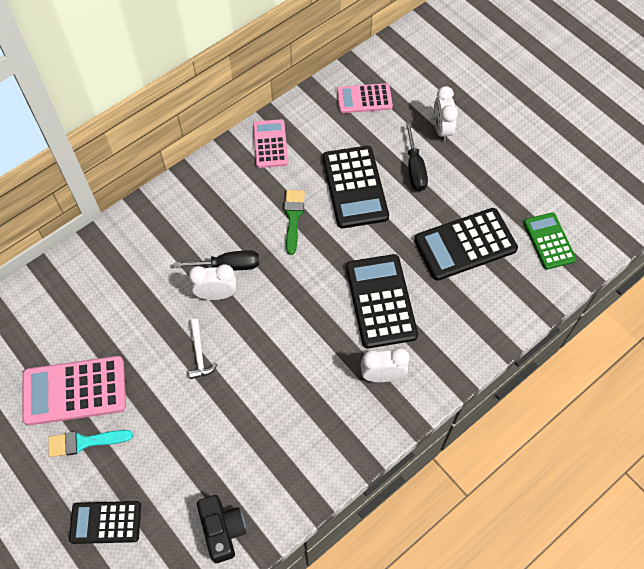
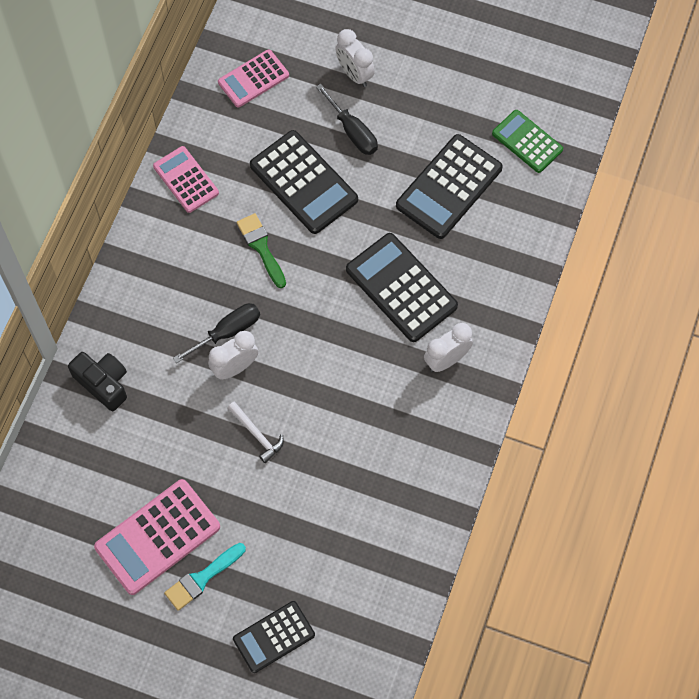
camera: 30 degrees left, 5 degrees up
black camera [197,495,246,563] -> black camera moved to [68,352,127,411]

